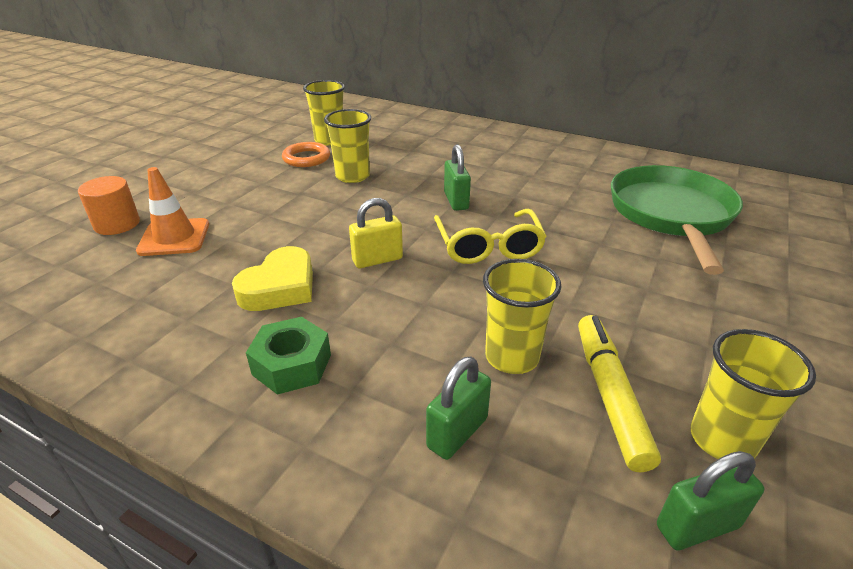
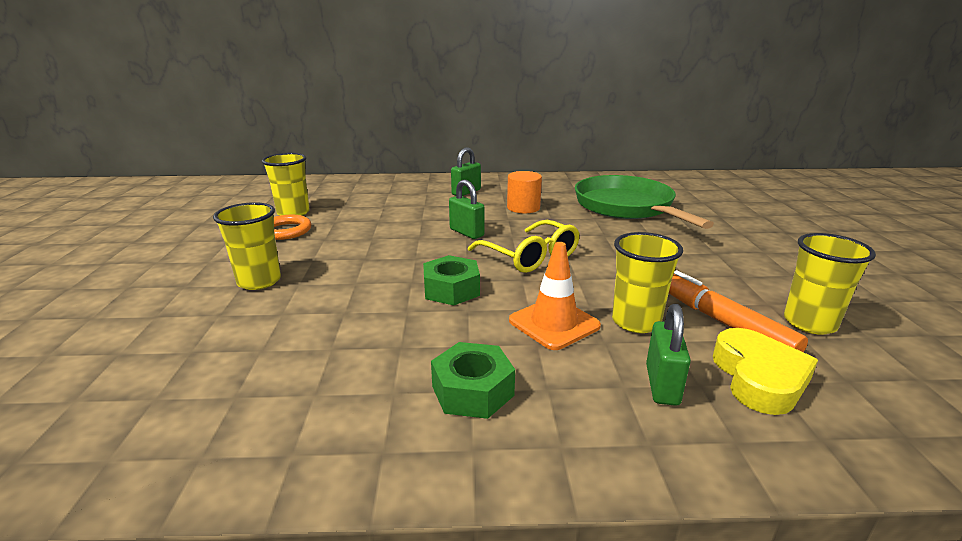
camera: 30 degrees left, 10 degrees down
orange cylinder [78,176,140,235] -> orange cylinder moved to [507,171,542,213]
orange traffic cone [136,167,209,256] -> orange traffic cone moved to [509,242,601,350]
yellow heart [232,246,313,311] -> yellow heart moved to [713,328,818,415]
yellow cup [324,109,371,183] -> yellow cup moved to [213,202,281,290]
yellow padlock [349,198,403,268] -> green nut [423,255,480,305]
yellow marker [578,315,661,472] -> orange marker [669,270,808,352]
green padlock [657,451,764,550] -> green padlock moved to [451,147,481,196]

